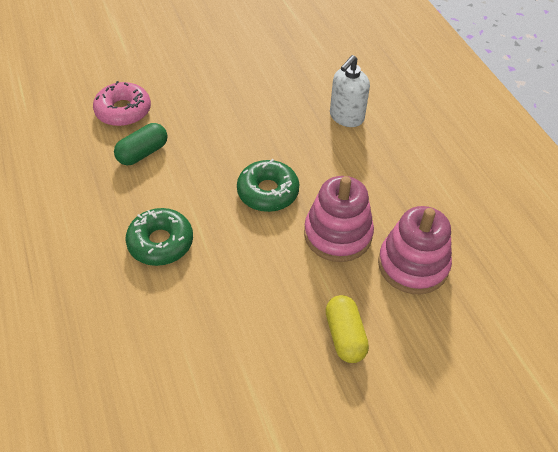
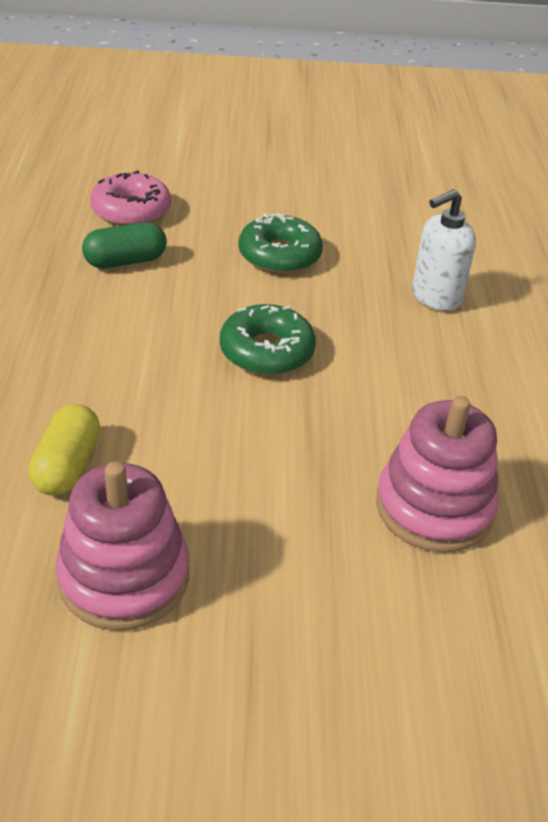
camera: 20 degrees right, 10 degrees down
green donut [126,208,193,266] -> green donut moved to [238,213,323,274]
pink stacking toy [304,176,374,262] -> pink stacking toy moved to [56,461,189,630]
yellow capsule [326,295,369,363] -> yellow capsule moved to [28,404,100,495]

